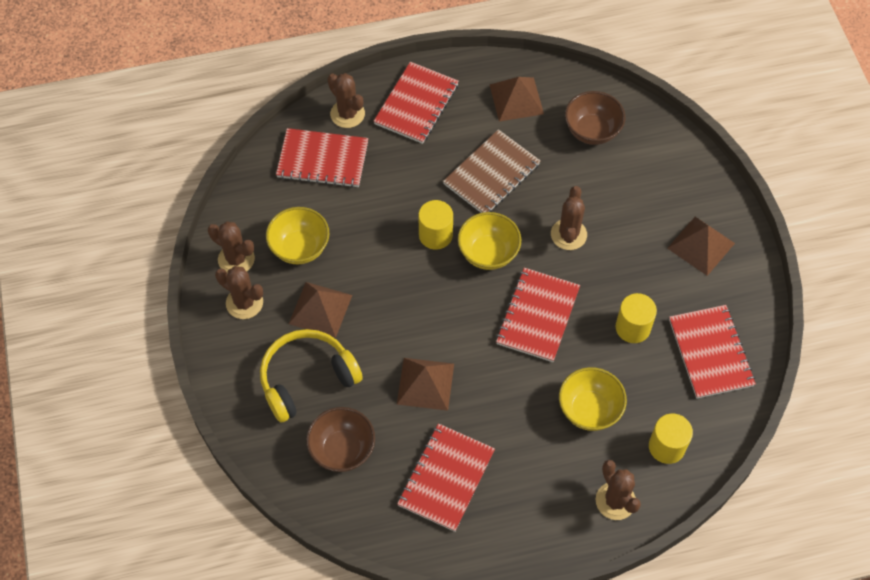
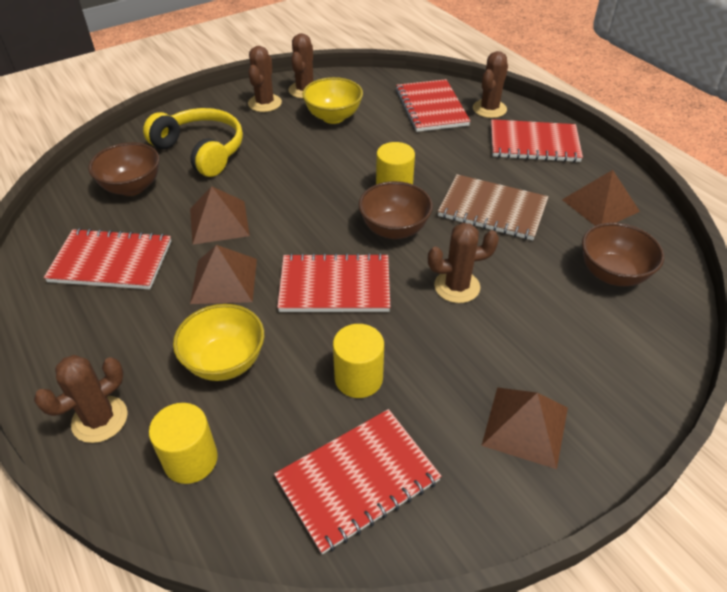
camera: 70 degrees right, 15 degrees down
brown pyramid [289,282,352,338] -> brown pyramid moved to [190,245,257,304]
yellow bowl [458,212,521,270] -> brown bowl [359,181,433,239]

